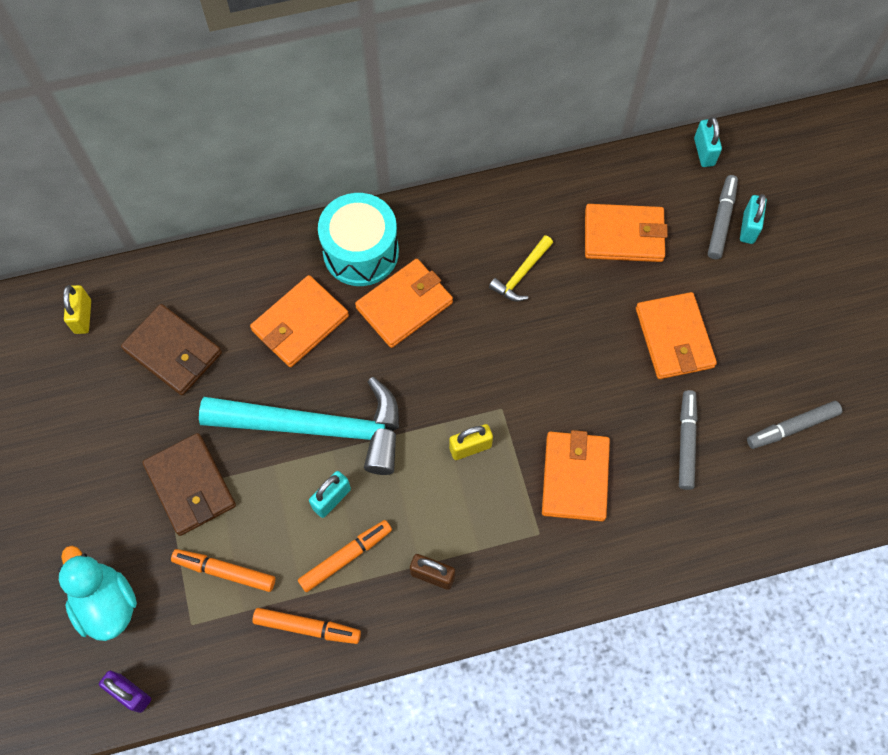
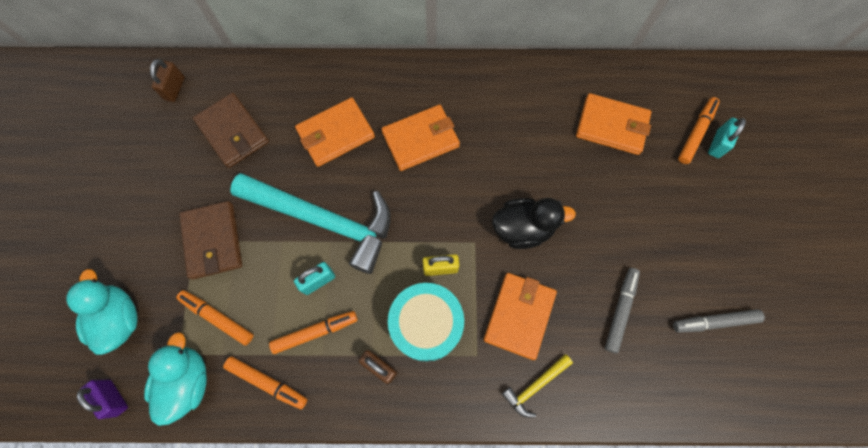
camera: 15 degrees right, 5 degrees up
yellow padlock [63,285,91,334] -> brown padlock [150,59,185,102]
turquoise drum [318,193,399,286] -> turquoise drum moved to [388,283,464,362]
yellow hammer [489,235,553,301] -> yellow hammer moved to [502,354,573,418]
orange wallet [636,292,717,379] -> none
turquoise padlock [694,117,722,167] -> none
grey marker [708,175,738,259] -> orange marker [678,97,720,164]
none -> turquoise duck [144,332,207,426]
none -> black duck [492,198,576,249]

